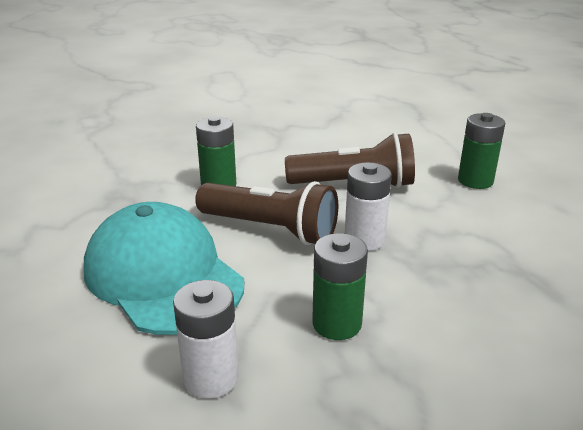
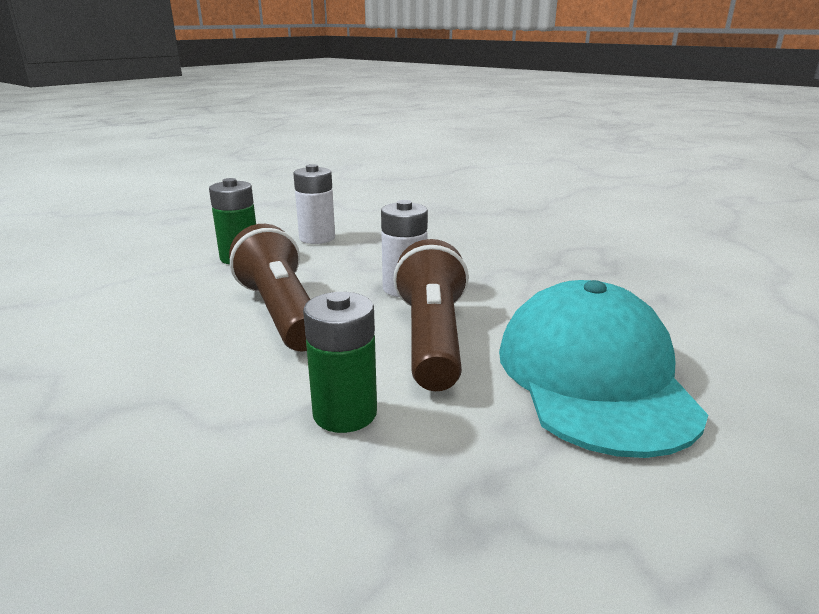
camera: 115 degrees left, 5 degrees down
turquoise cap [84,202,244,335] -> turquoise cap turned 150 degrees clockwise [499,280,708,458]
white battery [173,280,239,399] -> white battery moved to [294,164,335,244]
green battery [312,233,368,340] -> none

